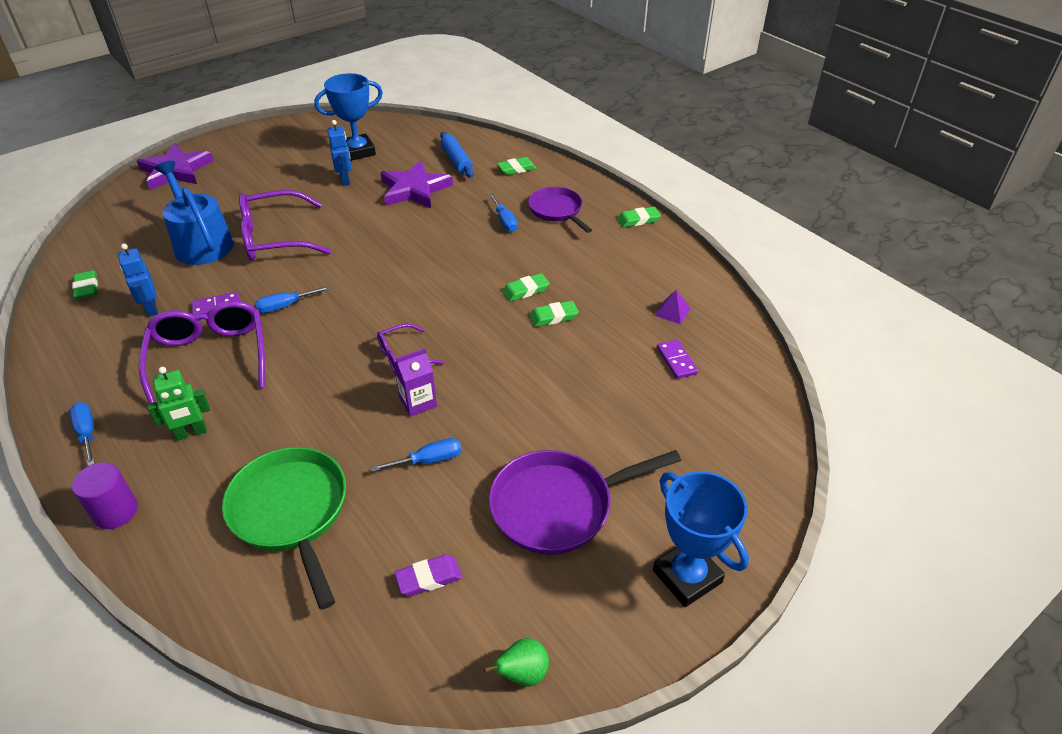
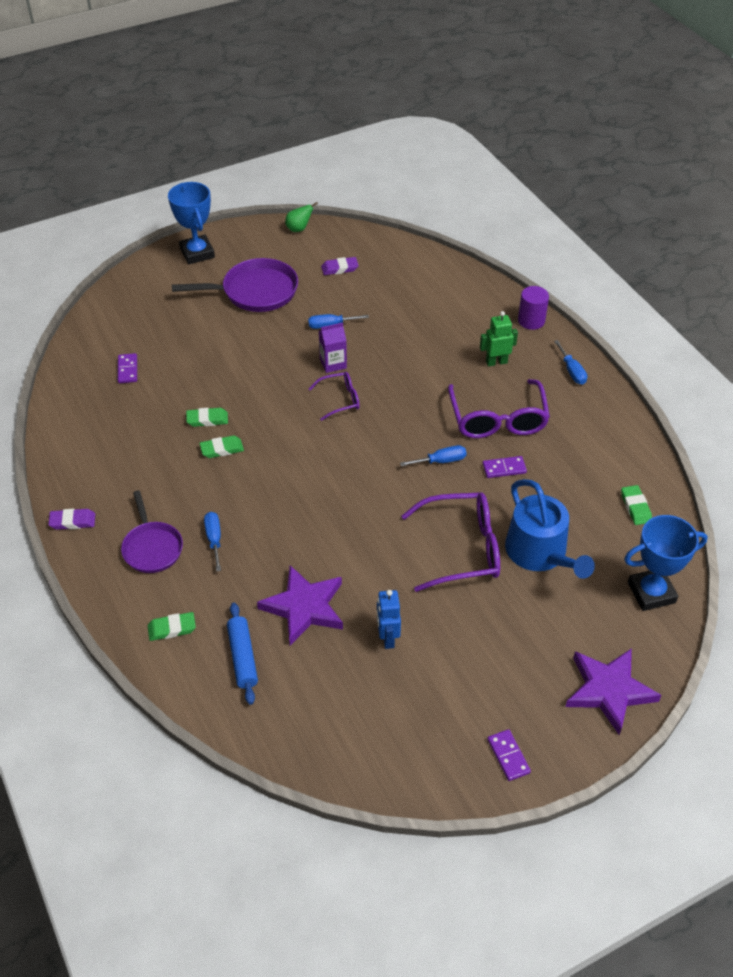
camera: 170 degrees left, 5 degrees up
blue robot [118,244,158,317] -> none
green pan [222,447,346,610] -> none
blue trophy [314,73,383,161] -> blue trophy moved to [624,515,708,611]
green eraser [617,207,661,227] -> purple eraser [48,509,95,530]
purple pyramid [655,290,691,324] -> none
none -> purple domino [487,729,531,781]

